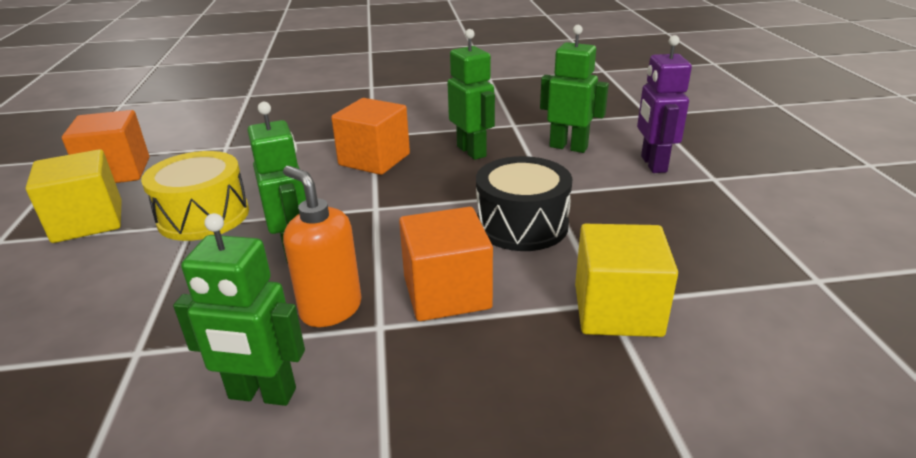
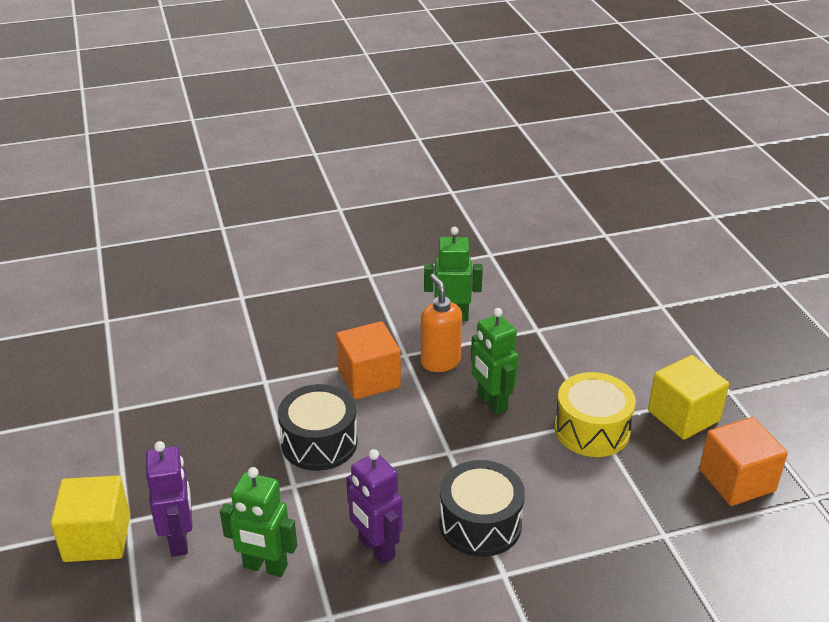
camera: 170 degrees right, 5 degrees up
orange soap dispenser [283,166,361,327] -> orange soap dispenser turned 150 degrees counterclockwise [421,274,462,372]
orange cube [331,98,410,175] -> black drum [439,460,525,557]
green robot [447,29,495,160] -> purple robot [346,449,403,564]
yellow cube [575,224,678,337] -> yellow cube moved to [51,476,130,562]

